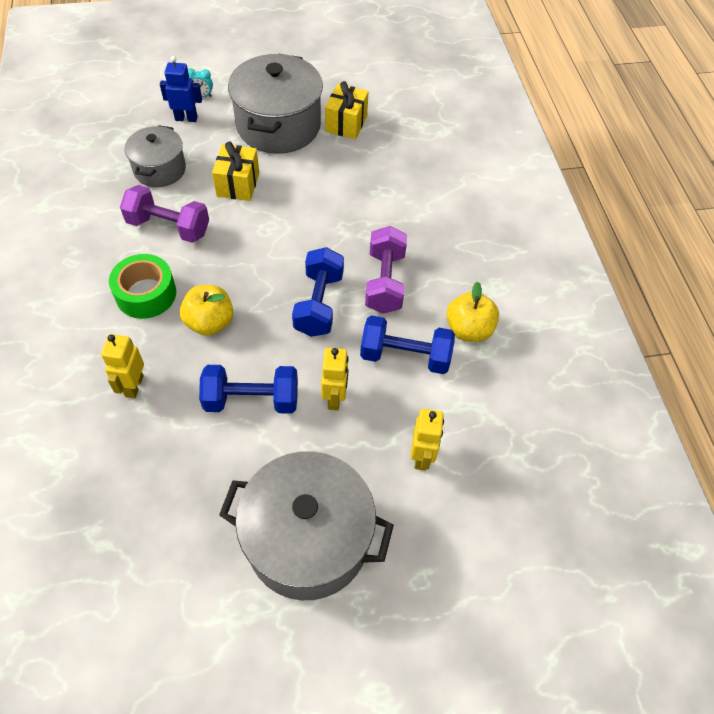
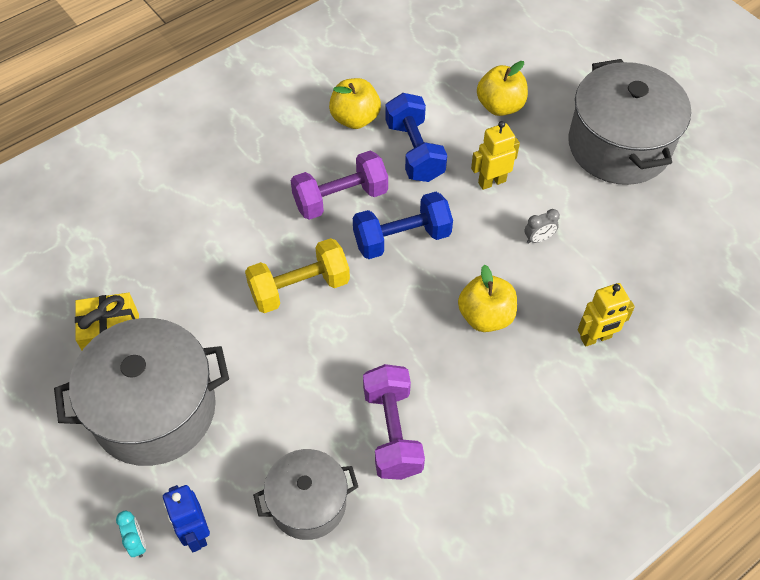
camera: 115 degrees left, 0 degrees up
green tape [109,254,176,319] -> none
blue dumbbell [199,365,298,414] -> grey clock [525,209,560,244]
yellow gift [212,142,259,201] -> none
yellow robot [411,409,444,470] -> yellow apple [477,61,528,116]
none -> yellow dumbbell [245,238,350,313]

